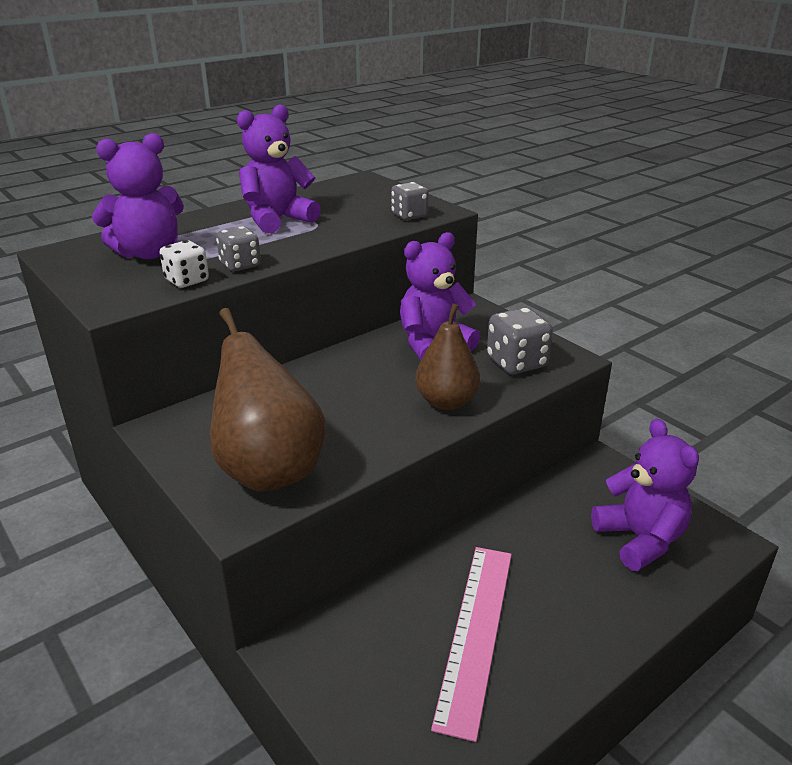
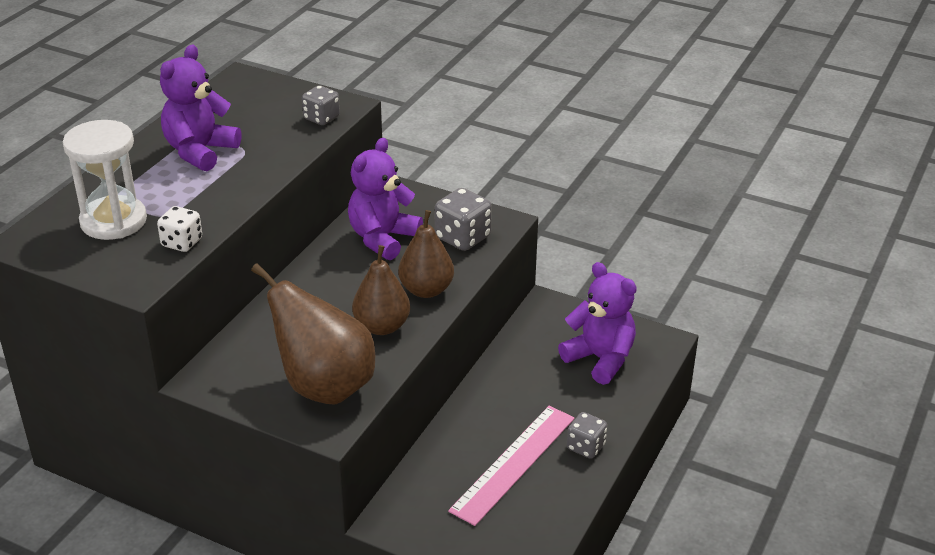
camera: 25 degrees left, 5 degrees up
purple teddy bear [92,133,184,259] -> white hourglass [63,120,147,240]
grey dice [216,226,261,271] -> grey dice moved to [567,412,607,459]
pink ruler [431,547,512,742] -> pink ruler turned 45 degrees clockwise [448,406,575,526]
none -> brown pear [352,245,410,335]

